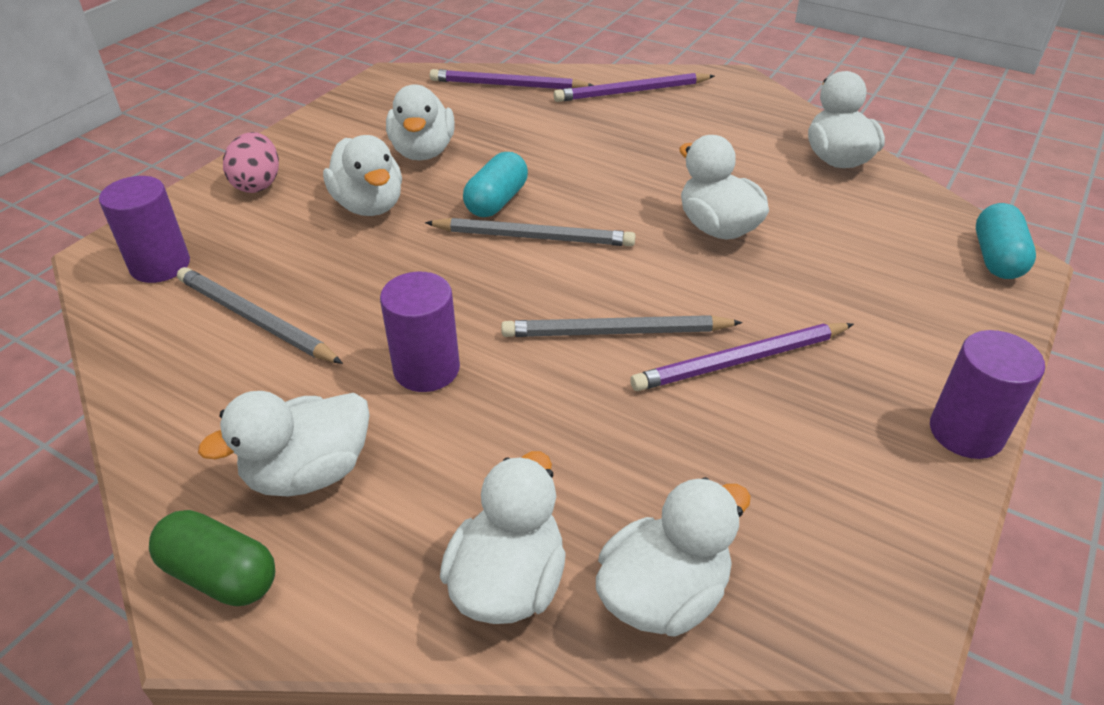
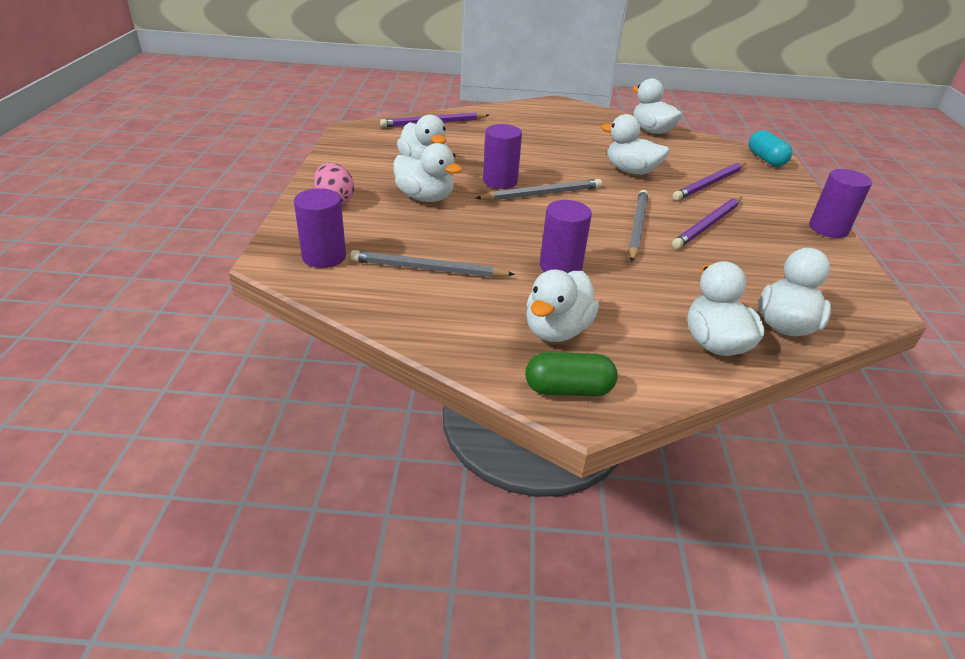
camera: 30 degrees left, 5 degrees down
turquoise capsule [463,152,528,217] -> purple cylinder [483,124,522,189]
grey pencil [501,315,743,337] -> grey pencil turned 135 degrees clockwise [628,190,648,262]
purple pencil [554,73,714,102] -> purple pencil moved to [673,162,746,201]

